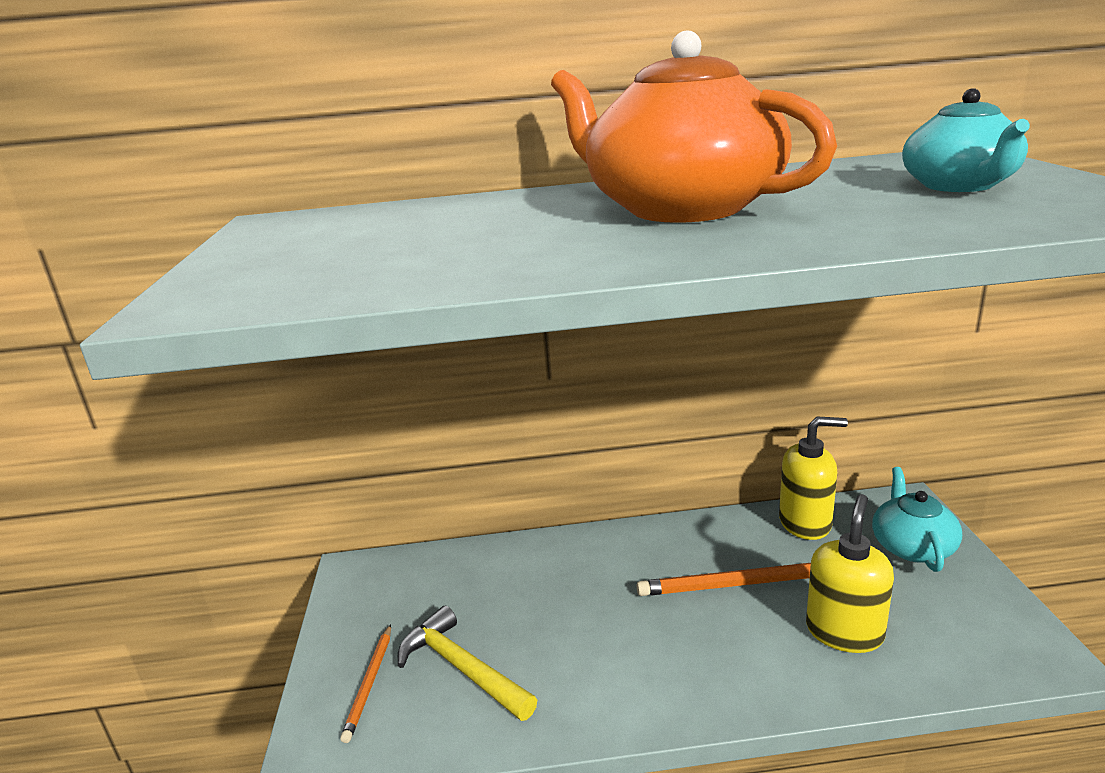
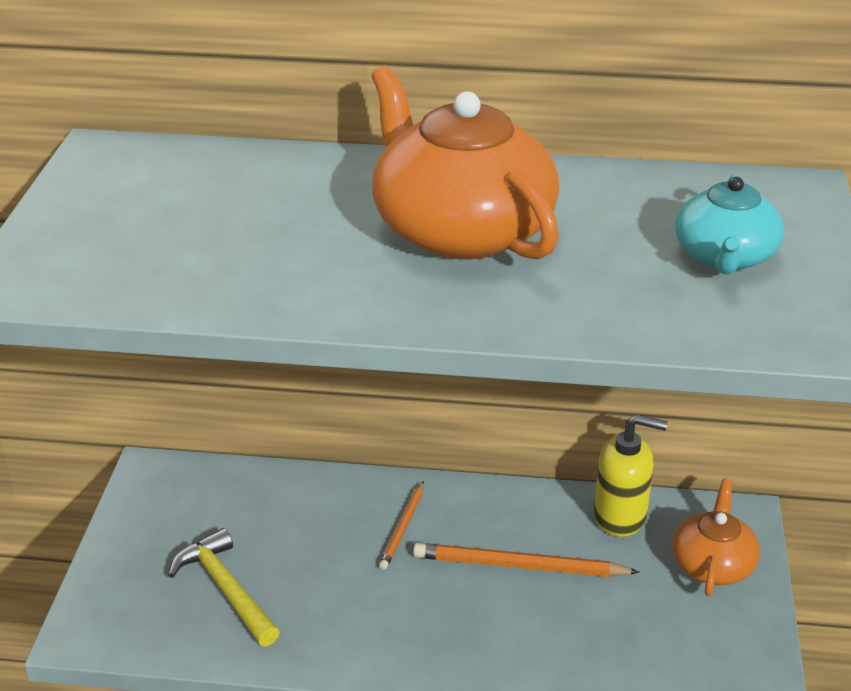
camera: 10 degrees right, 10 degrees up
orange pencil [340,624,391,743] -> orange pencil moved to [379,481,424,570]
yellow soap dispenser [806,494,894,653] -> none
turquoise teapot [872,467,962,572] -> orange teapot [672,478,760,596]

